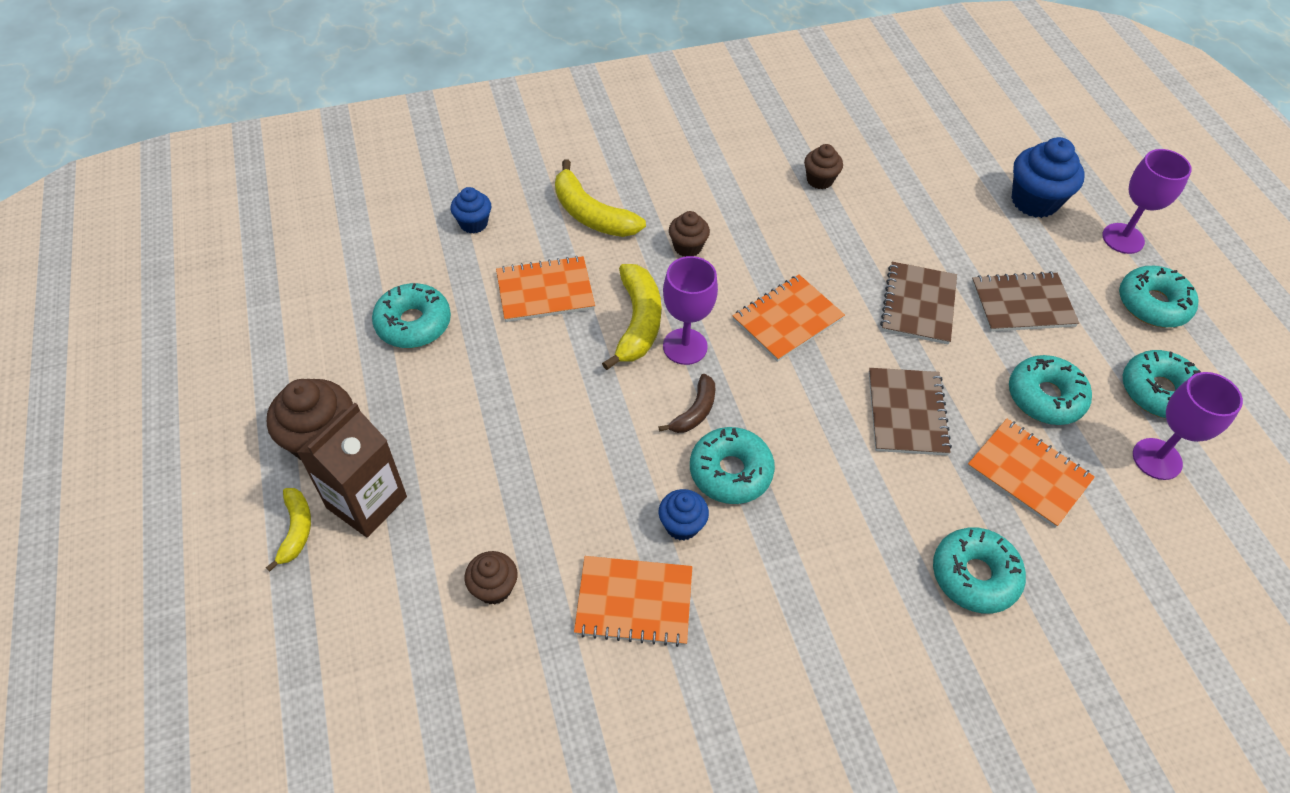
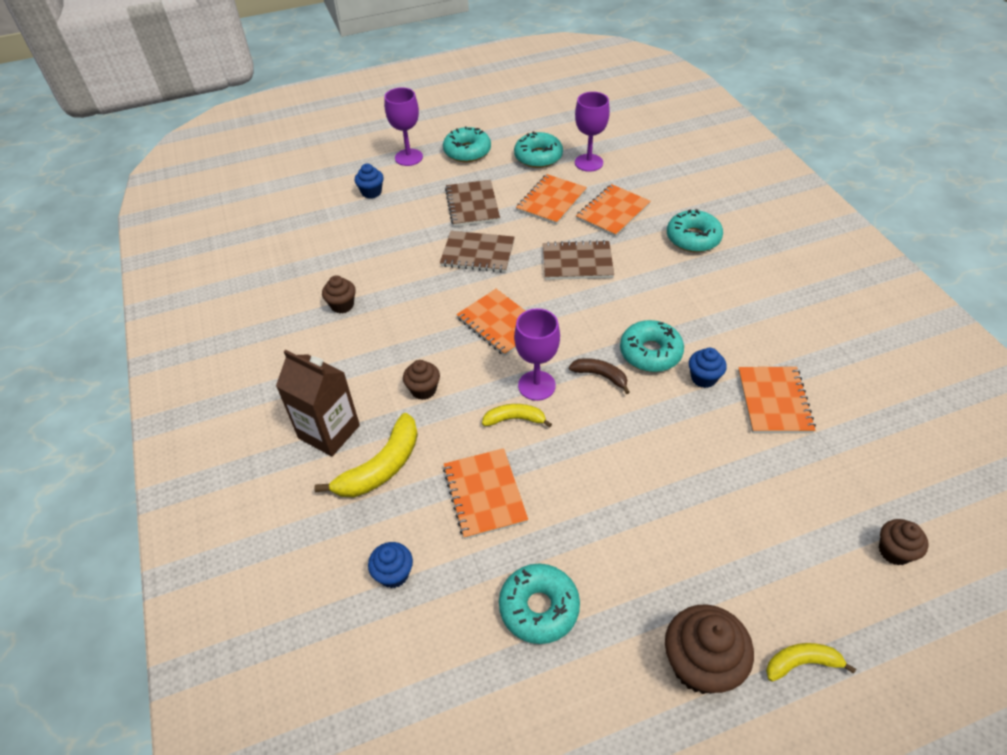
camera: 90 degrees left, 5 degrees down
brown carton [297,403,407,537] -> brown carton moved to [276,350,360,457]
brown cupcake [465,551,517,605] -> brown cupcake moved to [879,519,929,565]
yellow banana [602,264,661,370] -> yellow banana [482,404,552,428], size x0.59
turquoise donut [1009,355,1092,425] -> orange notebook [516,174,587,225]
blue cupcake [1012,137,1085,218] -> blue cupcake [354,164,384,199], size x0.58

